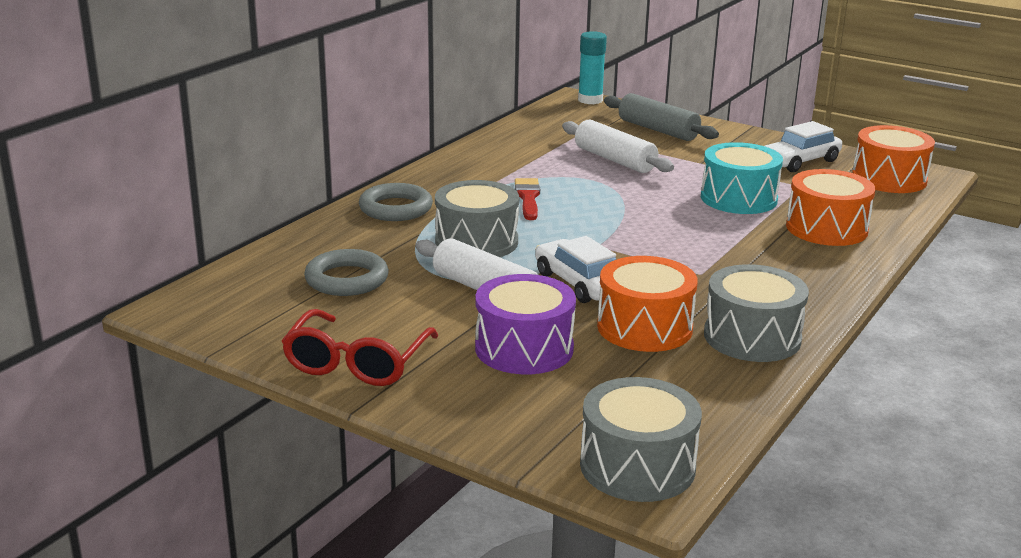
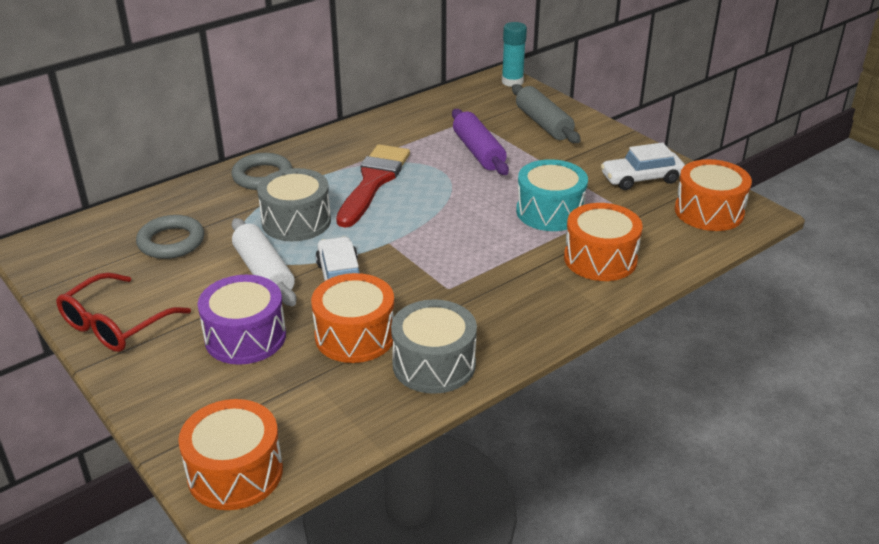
camera: 20 degrees right, 10 degrees up
red brush [515,178,540,220] -> red brush [336,144,410,228], size x1.80
white rolling pin [562,119,674,173] -> purple rolling pin [452,109,509,175]
grey drum [580,377,702,502] -> orange drum [178,399,283,510]

